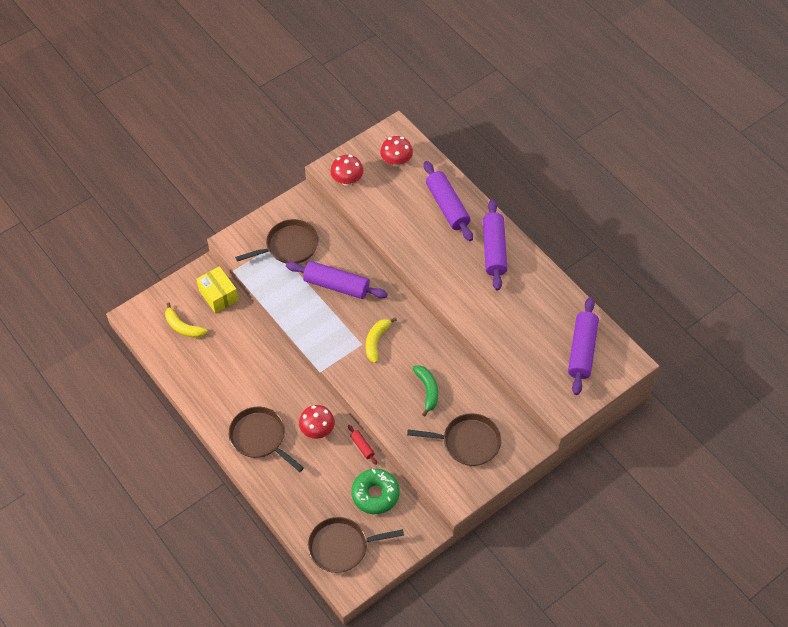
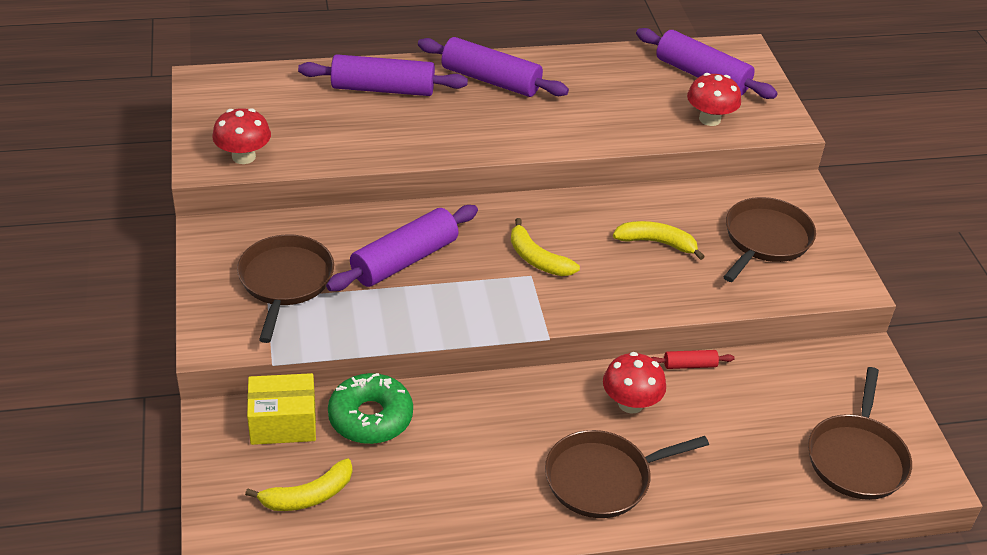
camera: 65 degrees left, 15 degrees down
green donut [351,469,399,514] -> green donut moved to [328,373,413,444]
red mushroom [380,136,413,167] -> red mushroom moved to [687,73,741,126]
green banana [413,365,438,416] -> yellow banana [613,221,705,260]

